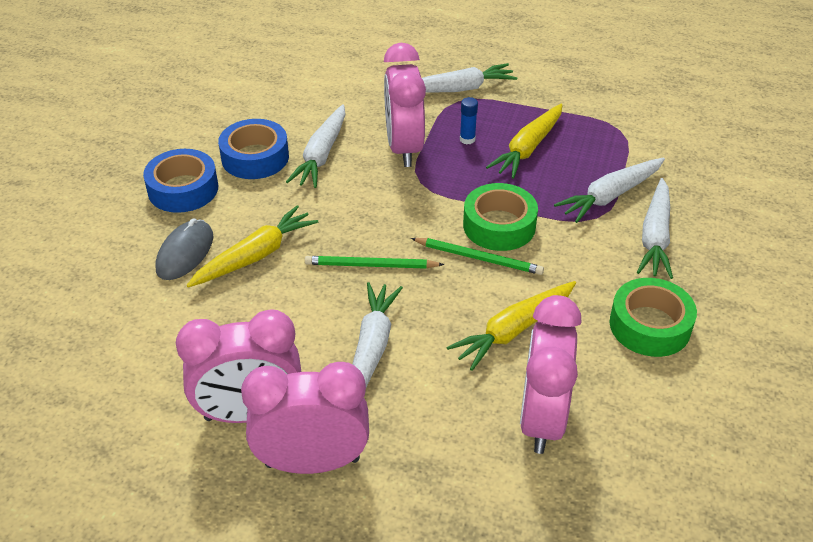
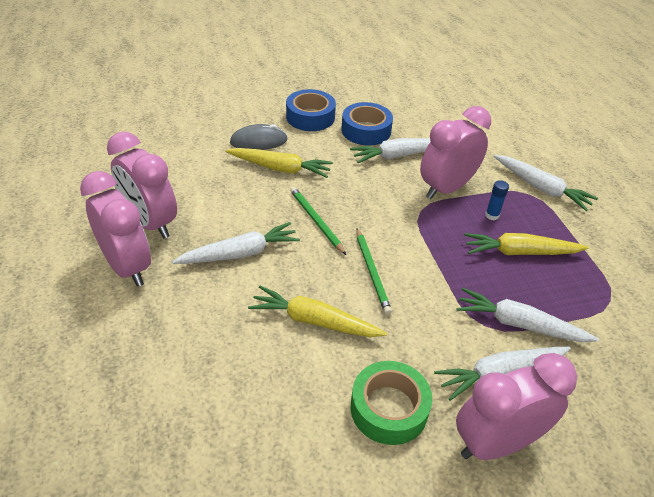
camera: 55 degrees right, 0 degrees up
green tape [463,183,538,251] -> none
pink clock [520,295,582,454] -> pink clock moved to [456,353,577,460]

